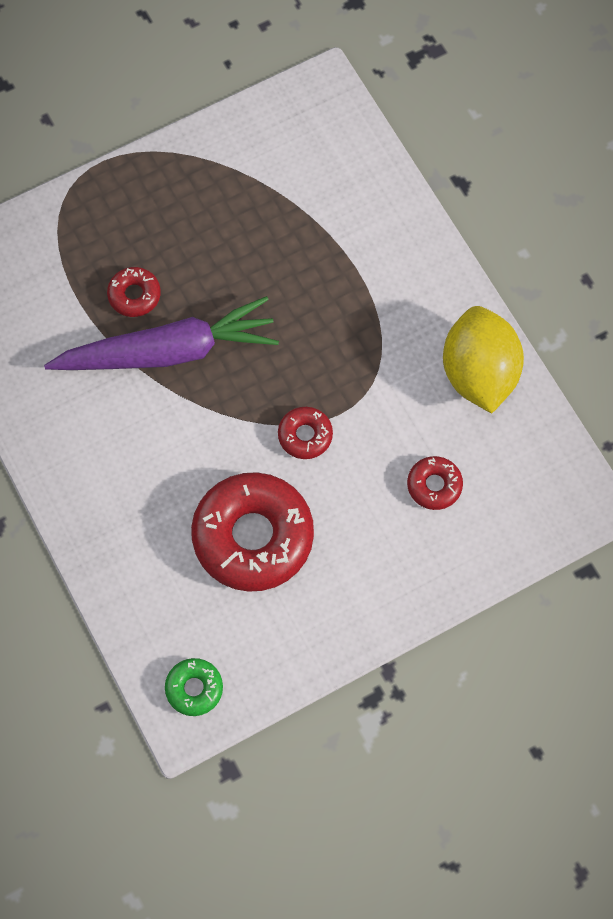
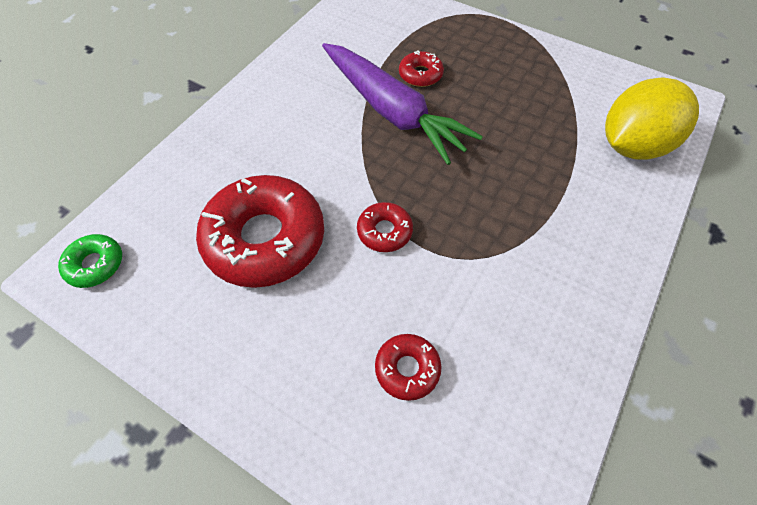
camera: 60 degrees right, 10 degrees down
yellow lemon [443,306,524,413] -> yellow lemon moved to [605,77,699,160]

